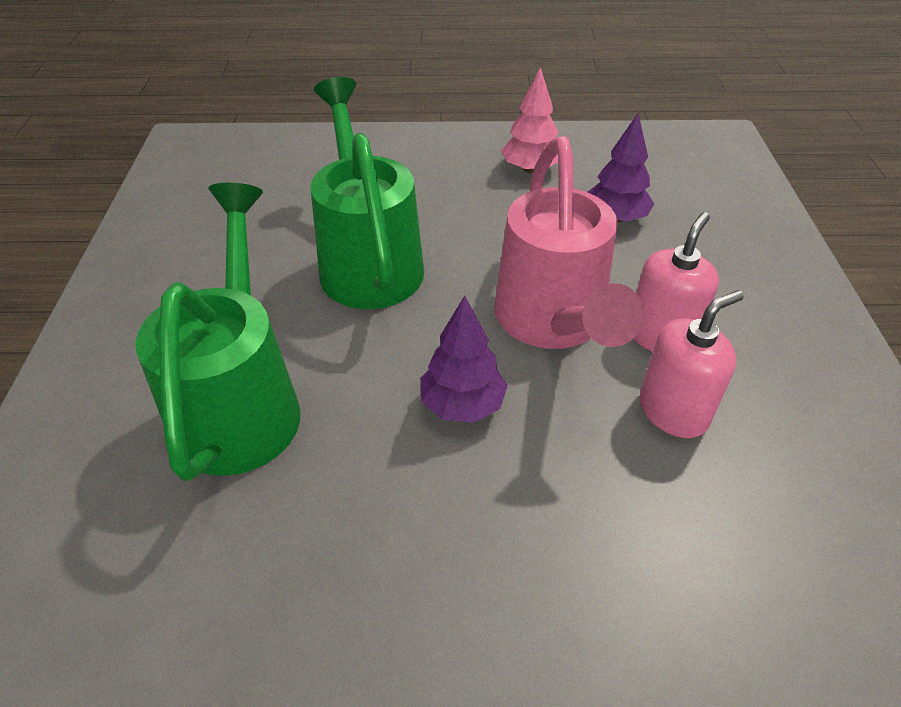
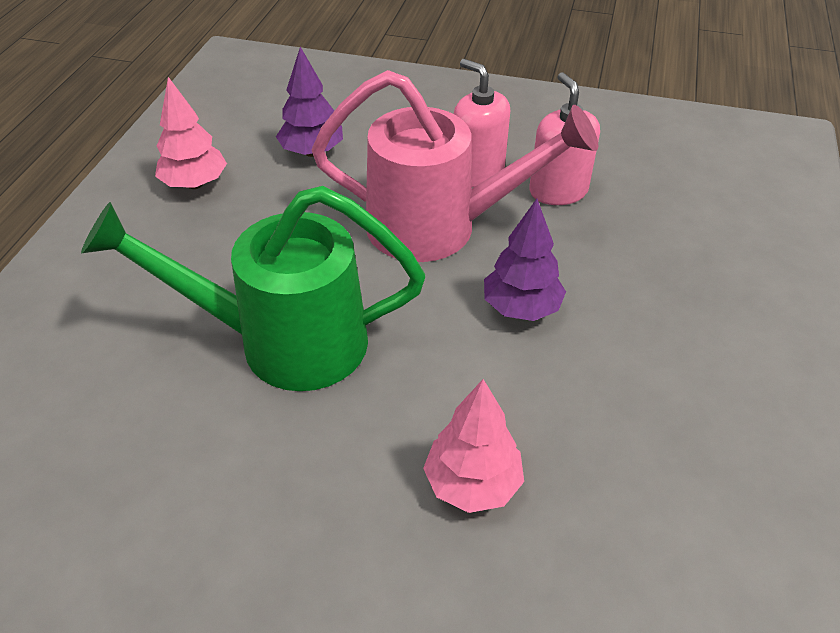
camera: 75 degrees left, 0 degrees up
green watering can [135,183,301,481] -> pink tree [423,379,524,513]

